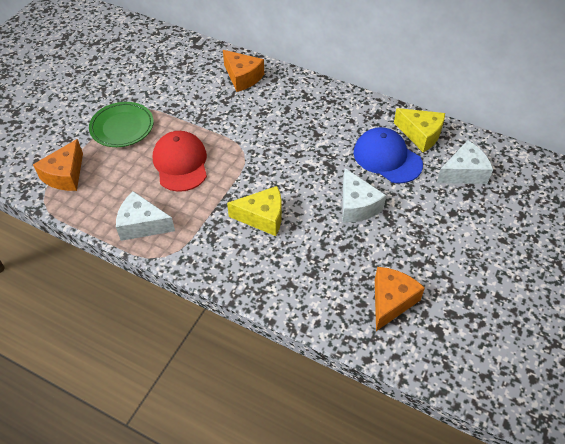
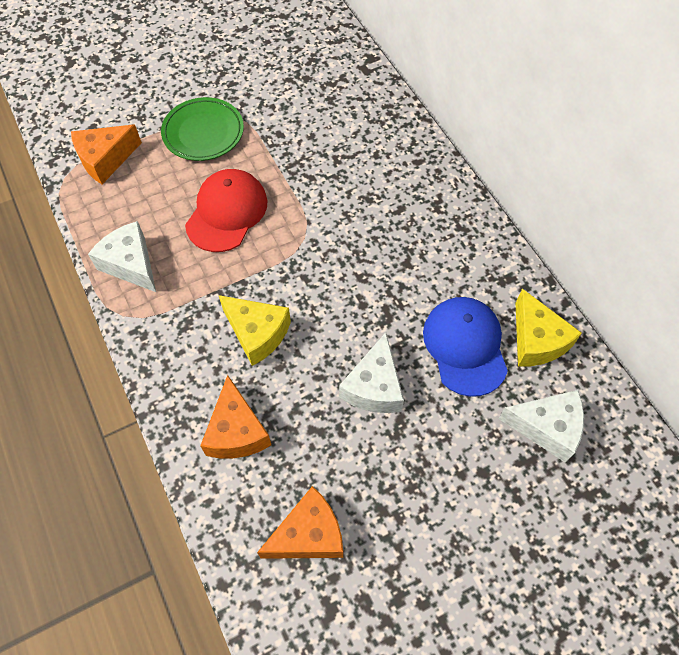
camera: 35 degrees right, 10 degrees up
orange cheese [223,50,264,92] -> orange cheese moved to [200,375,271,459]

